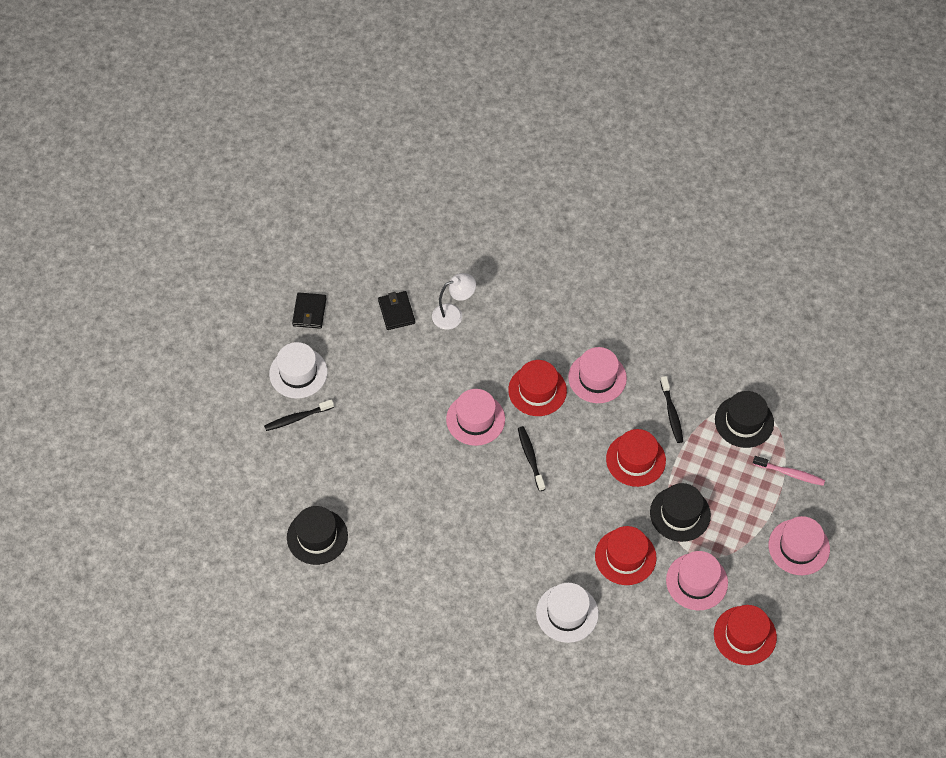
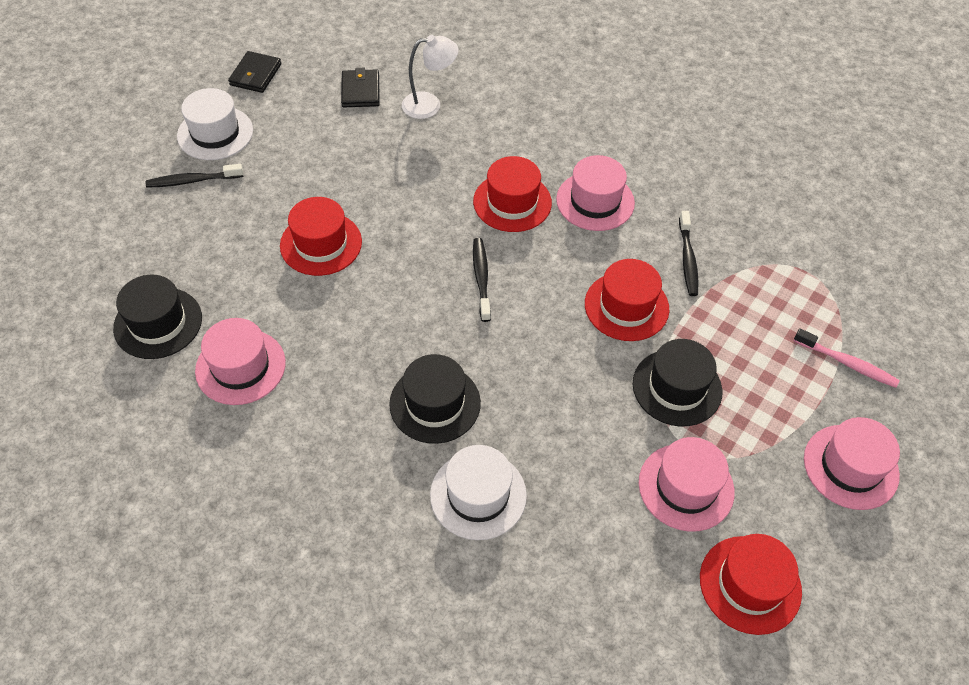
camera: 10 degrees right, 5 degrees down
pink hat [446,389,505,446] -> pink hat moved to [195,318,286,405]
red hat [595,526,657,585] -> red hat moved to [280,197,362,276]
black hat [715,391,774,448] -> black hat moved to [389,354,481,444]

